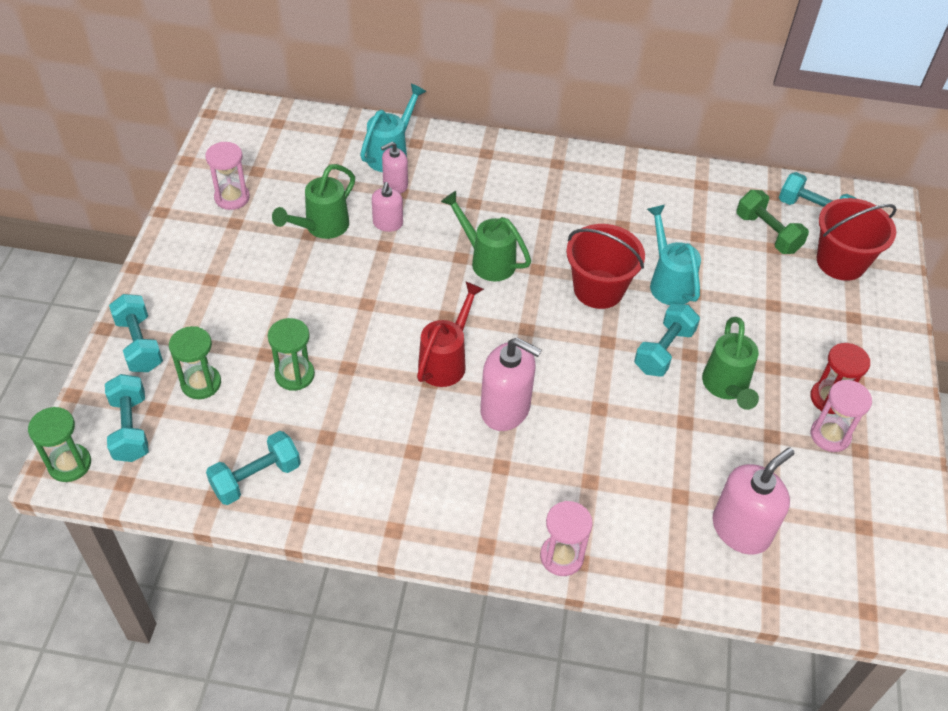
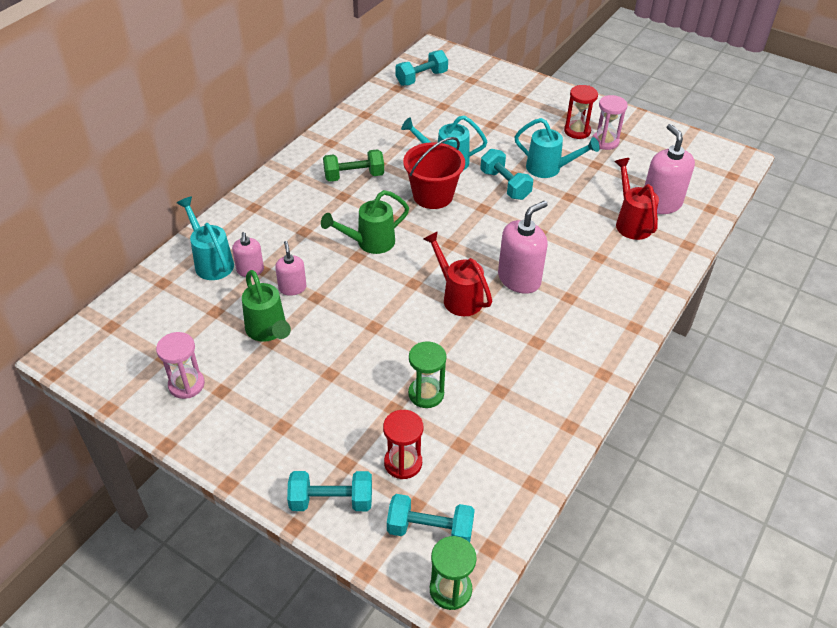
camera: 65 degrees left, 5 degrees down
green hourglass [169,326,221,399] -> red hourglass [383,410,423,479]
turquoise dumbbell [206,431,301,505] -> none
pink soap dispenser [372,182,403,232] -> pink soap dispenser turned 135 degrees counterclockwise [275,241,306,296]
pink hourglass [540,501,593,576] -> none
green watering can [702,317,759,410] -> turquoise watering can [514,118,600,178]
green dumbbell [736,190,809,254] -> green dumbbell moved to [323,149,384,182]
red bucket [817,198,897,281] -> none
none -> red watering can [614,158,659,240]

